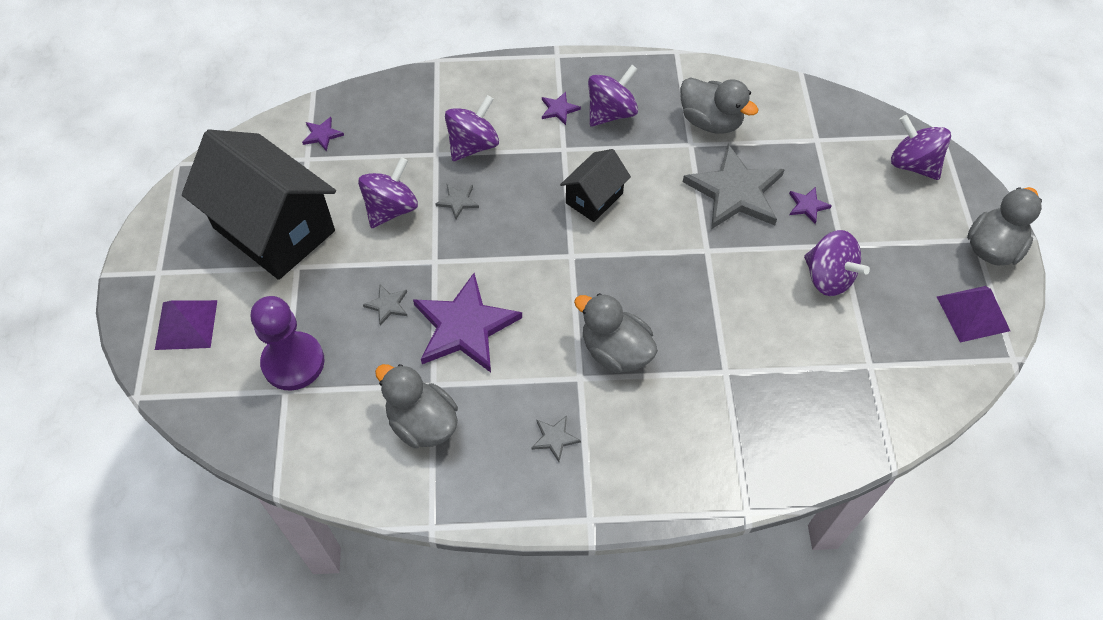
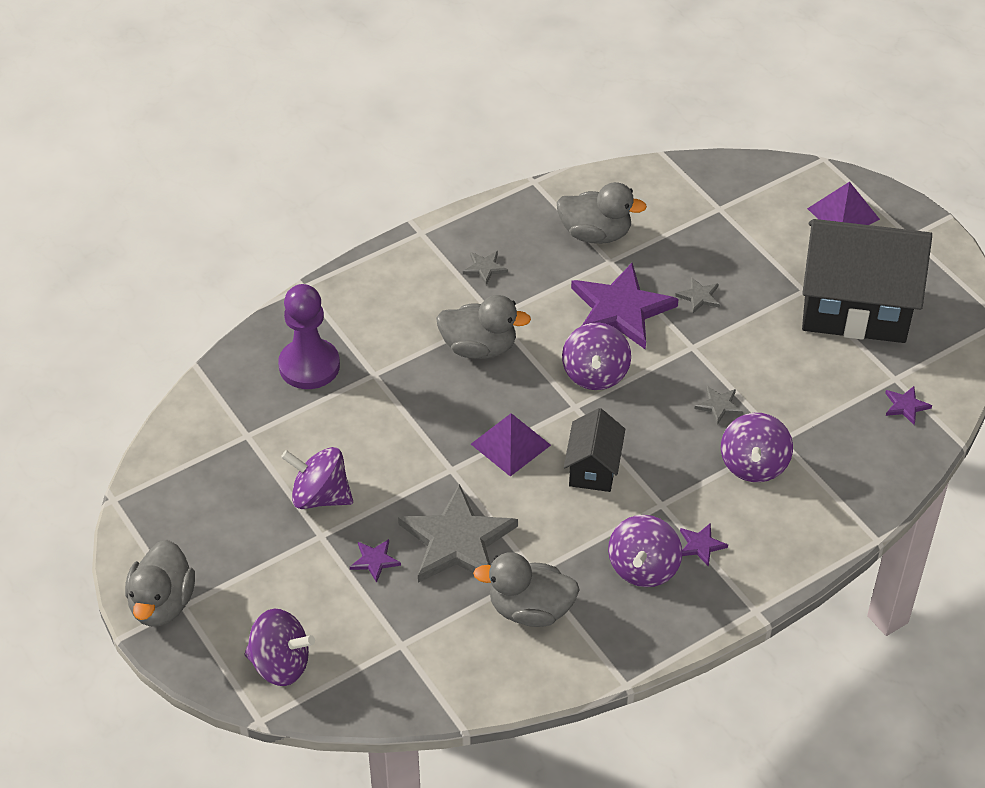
camera: 150 degrees right, 10 degrees down
purple pawn [251,296,324,391] -> purple pawn moved to [278,284,340,389]
purple spinning top [358,157,418,228] -> purple spinning top moved to [562,322,631,390]
purple pyramid [937,286,1010,343] -> purple pyramid moved to [471,413,551,476]

